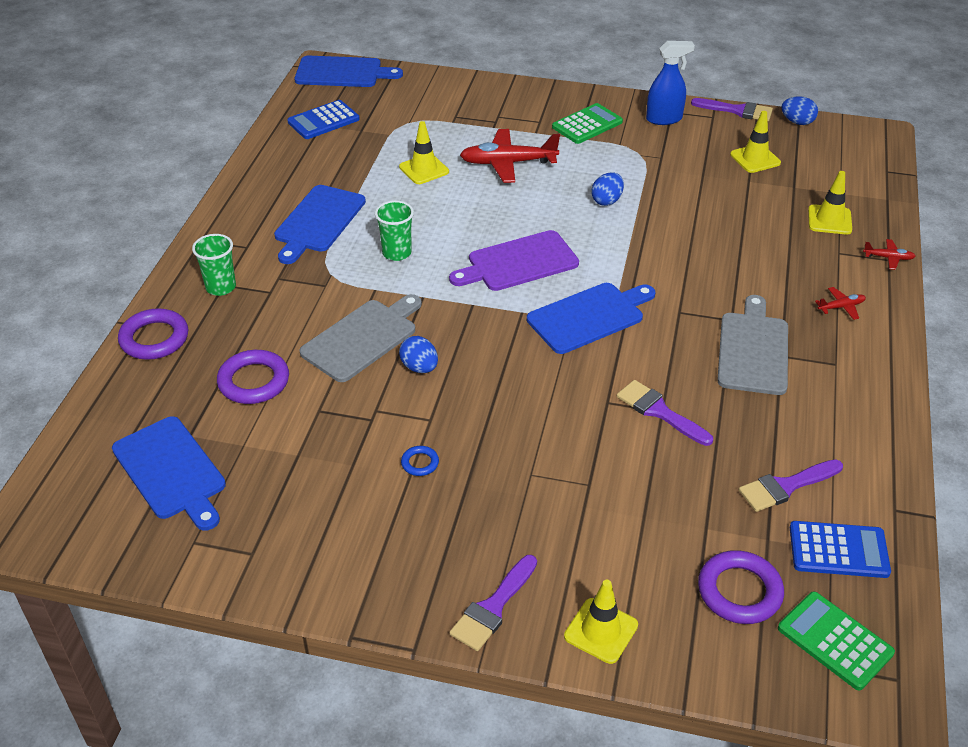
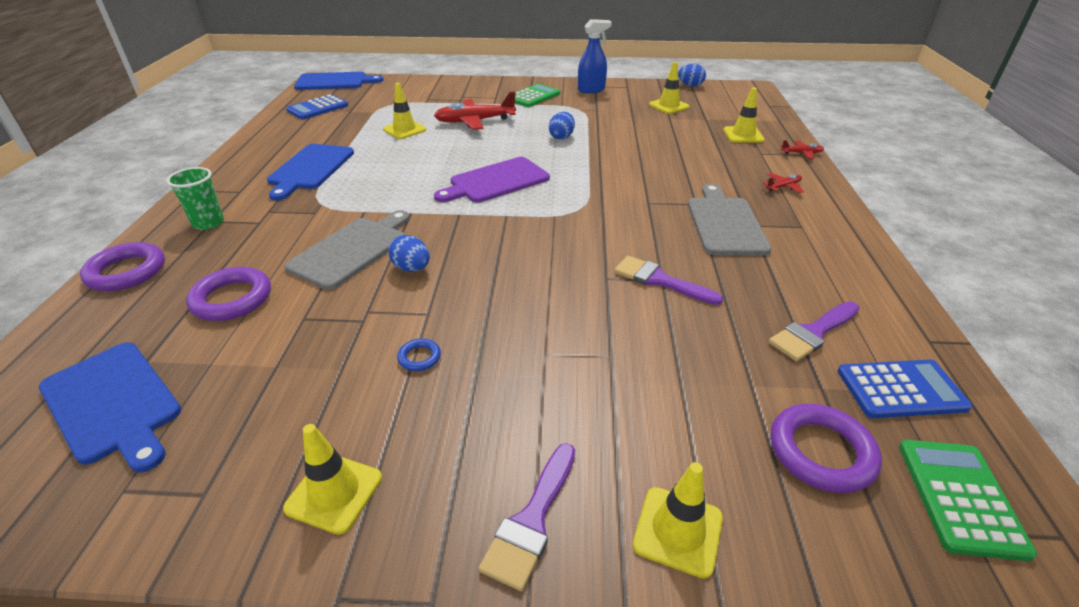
camera: 10 degrees left, 5 degrees down
green cup [375,200,414,261] -> none
blue cutting board [527,283,655,354] -> none
purple brush [691,98,773,121] -> none
green calculator [778,591,895,690] -> green calculator turned 60 degrees clockwise [899,440,1037,561]
none -> yellow traffic cone [283,424,382,535]

